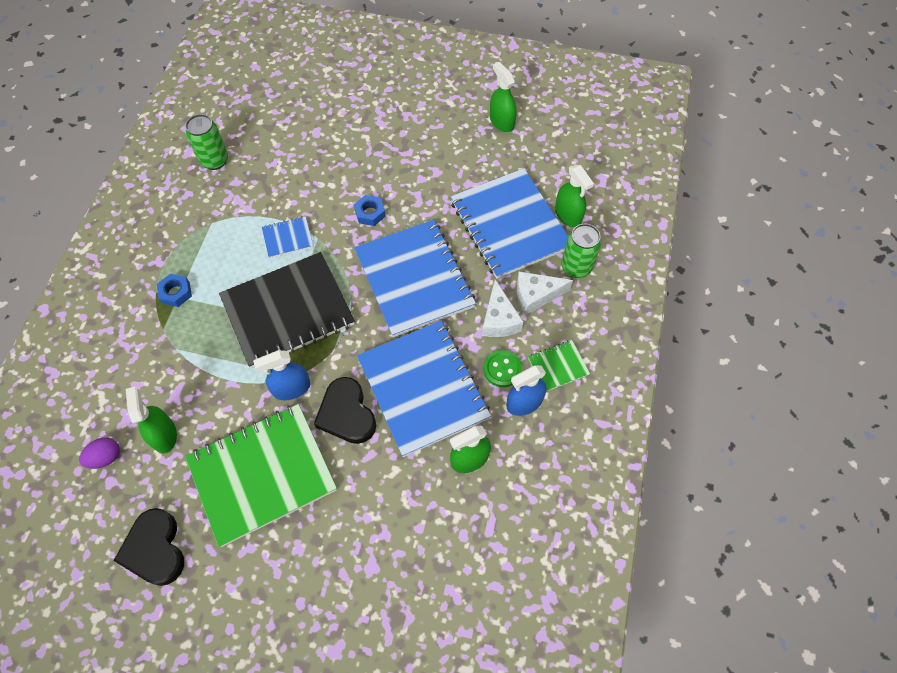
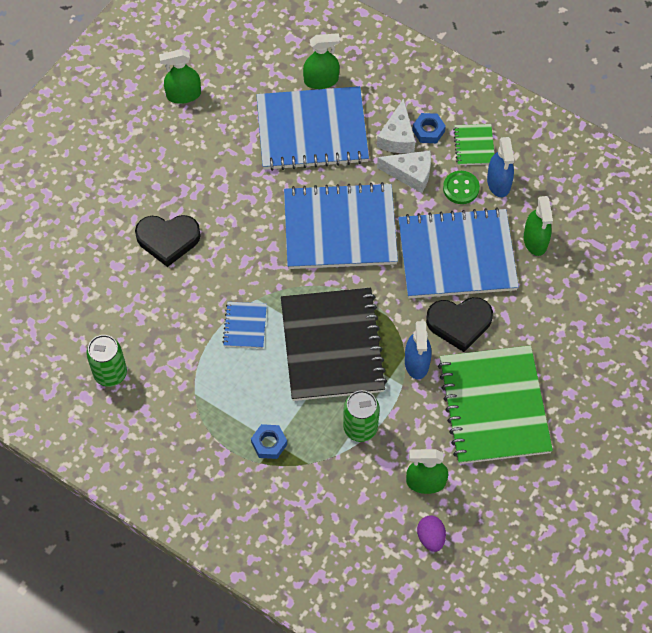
camera: 70 degrees left, 0 degrees up
black heart [114,508,184,586] -> black heart moved to [135,215,201,267]
blue nut [354,195,386,226] -> blue nut moved to [412,113,446,143]
green can [561,224,601,278] -> green can moved to [343,390,380,442]

